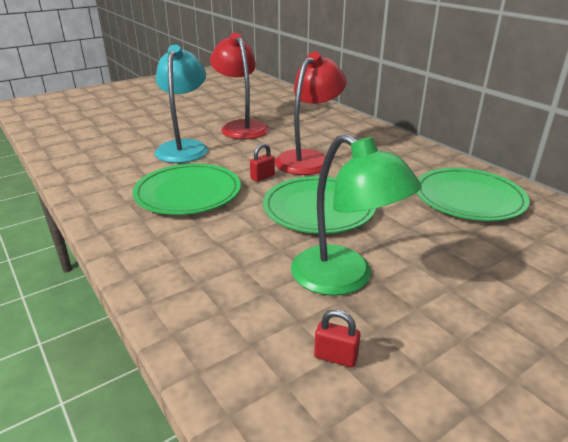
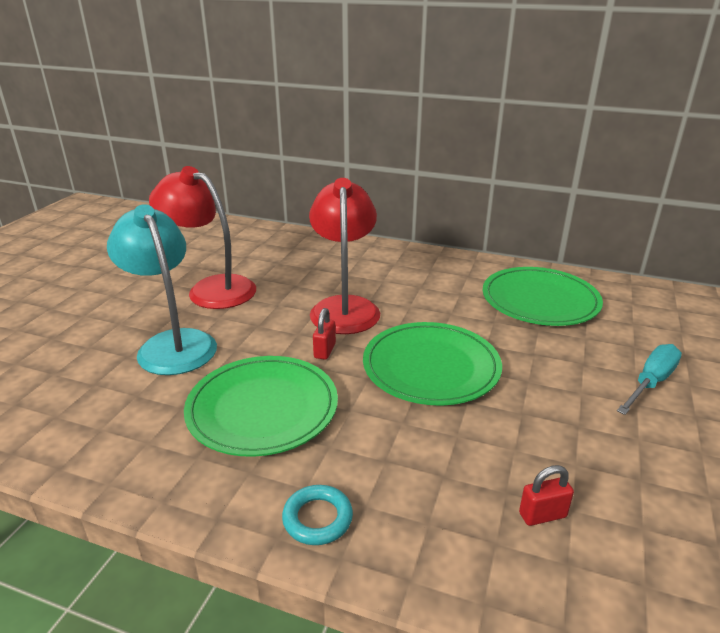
camera: 35 degrees left, 0 degrees up
green lamp [291,134,422,296] -> none
red padlock [314,309,360,367] -> red padlock moved to [519,465,574,526]
none -> turquoise ring [282,485,353,545]
none -> turquoise screwdriver [617,344,682,415]

